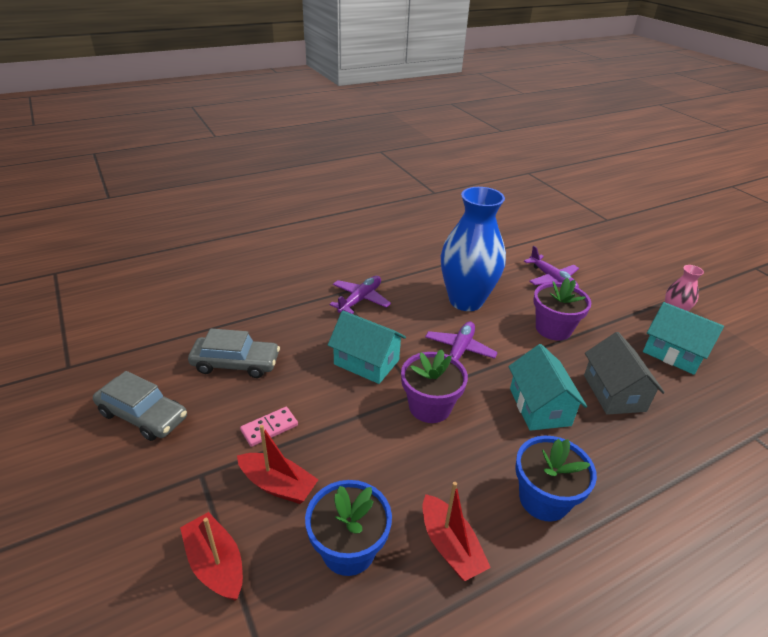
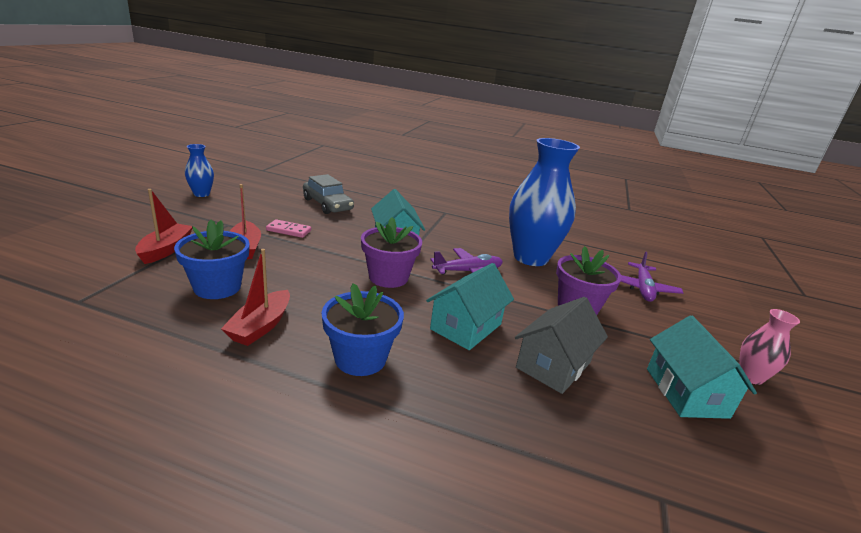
camera: 45 degrees right, 10 degrees down
grey car [93,371,187,441] -> none
purple plane [329,276,391,314] -> none
none -> blue vase [185,144,214,197]

